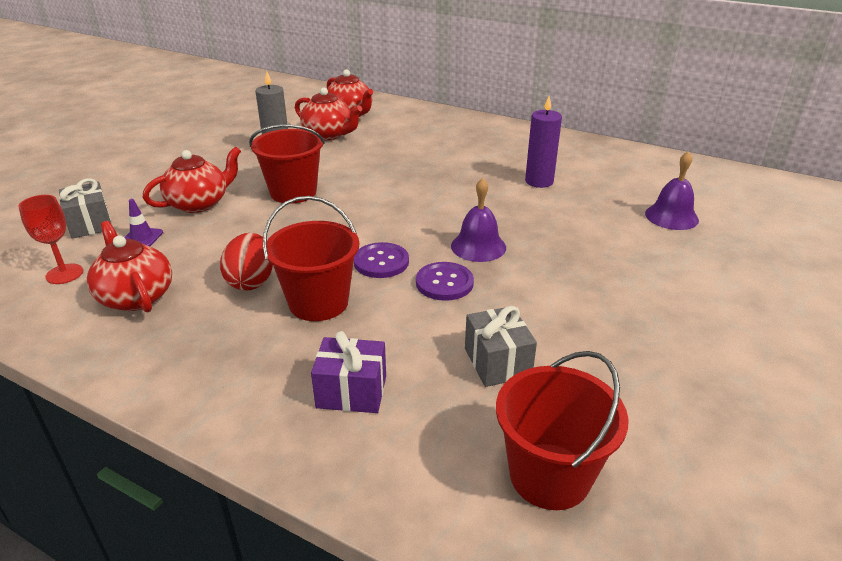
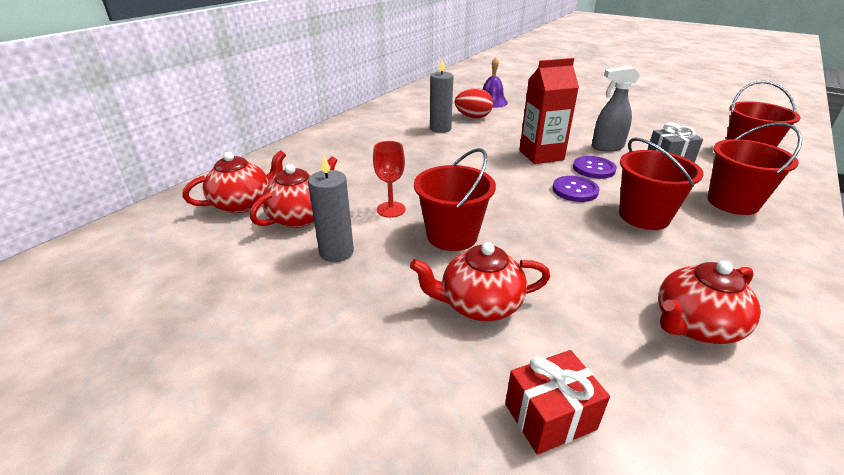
camera: 85 degrees left, 0 degrees up
red goblet [18,195,83,284] -> red goblet moved to [373,141,406,218]
grey gift [59,178,111,239] -> red gift [505,350,610,455]
purple traffic cone [124,199,163,246] -> none
red teapot [143,146,241,213] -> red teapot turned 60 degrees counterclockwise [410,242,550,321]
red egg [220,233,273,291] -> red egg moved to [455,88,493,118]
purple gift [311,331,386,413] -> red bucket [708,122,802,215]
purple bell [451,178,506,262] -> red carton [519,58,579,164]
purple candle [525,96,562,188] -> grey candle [430,59,453,133]
none -> grey spray bottle [592,66,640,152]

